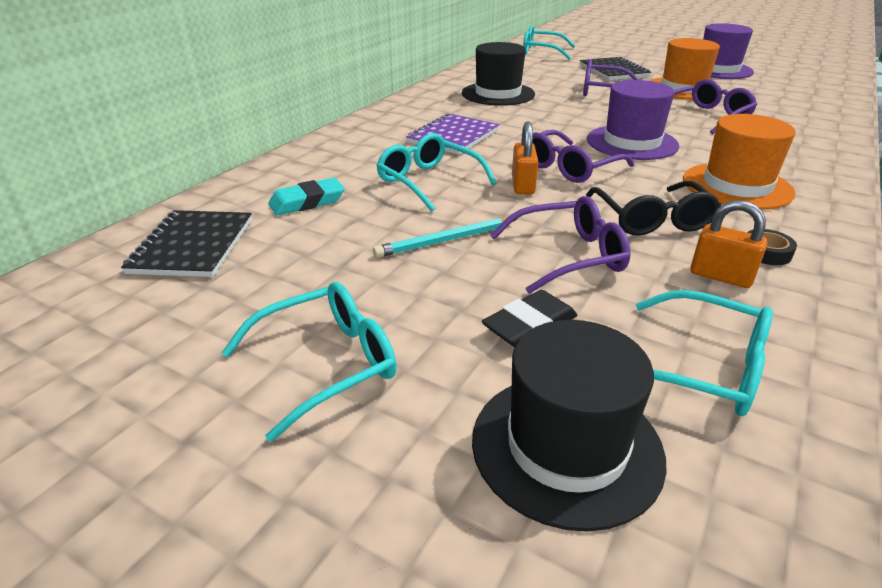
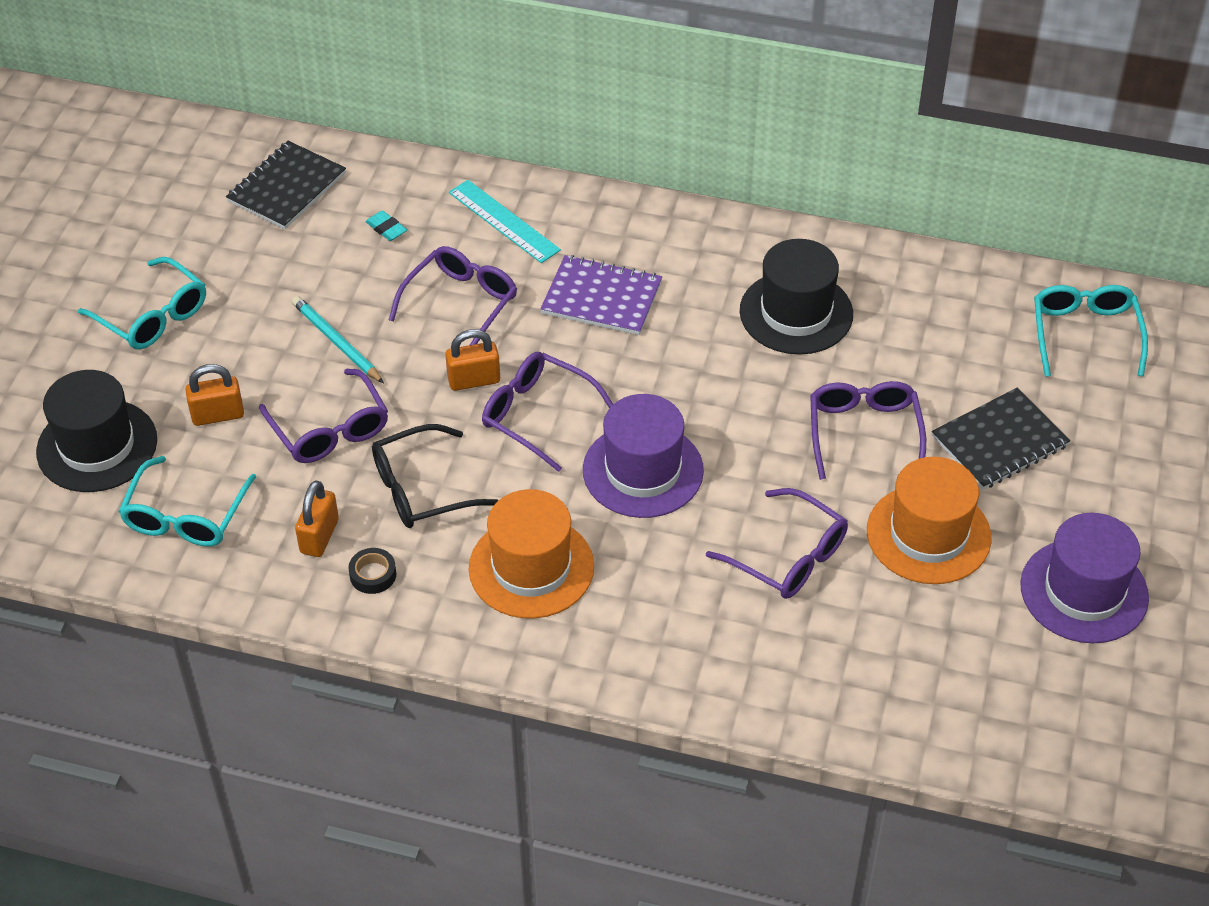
camera: 75 degrees right, 15 degrees up
black notebook [121,210,252,277] -> black notebook turned 45 degrees counterclockwise [226,141,346,229]
turquoise eraser [268,178,345,215] -> turquoise eraser [365,211,407,241], size x0.63
turquoise glasses [376,133,497,212] -> purple glasses [389,246,517,345]
black eraser [482,290,578,347] -> orange padlock [185,364,244,426]
none -> turquoise ruler [449,180,561,263]

